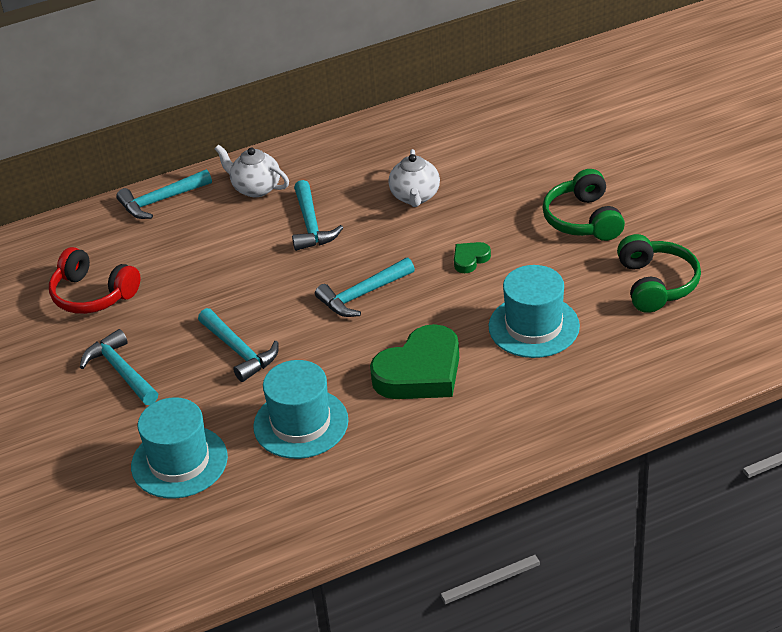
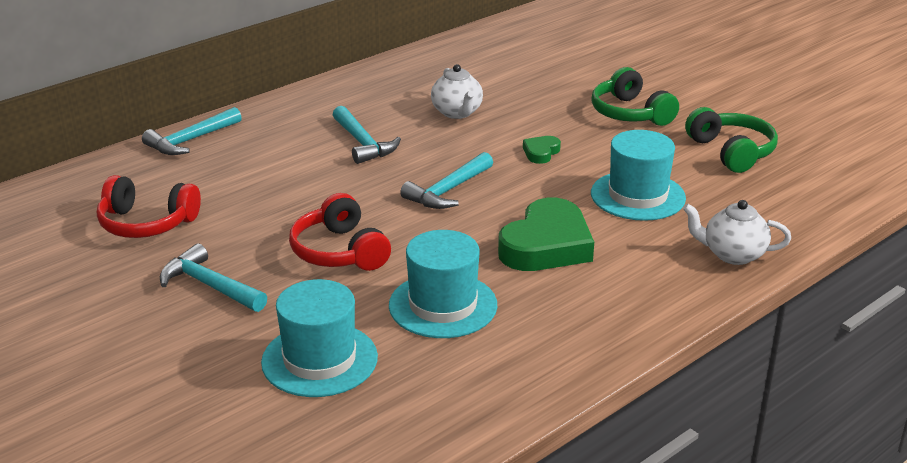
camera: 20 degrees left, 10 degrees down
turquoise hammer [198,308,279,382] -> red headphones [289,193,391,271]
white teapot [215,145,289,198] -> white teapot moved to [683,200,791,265]

